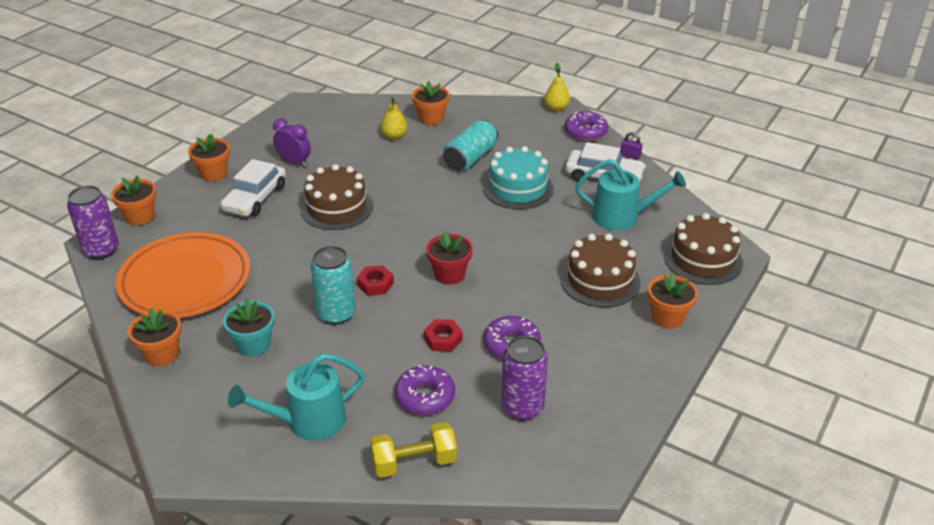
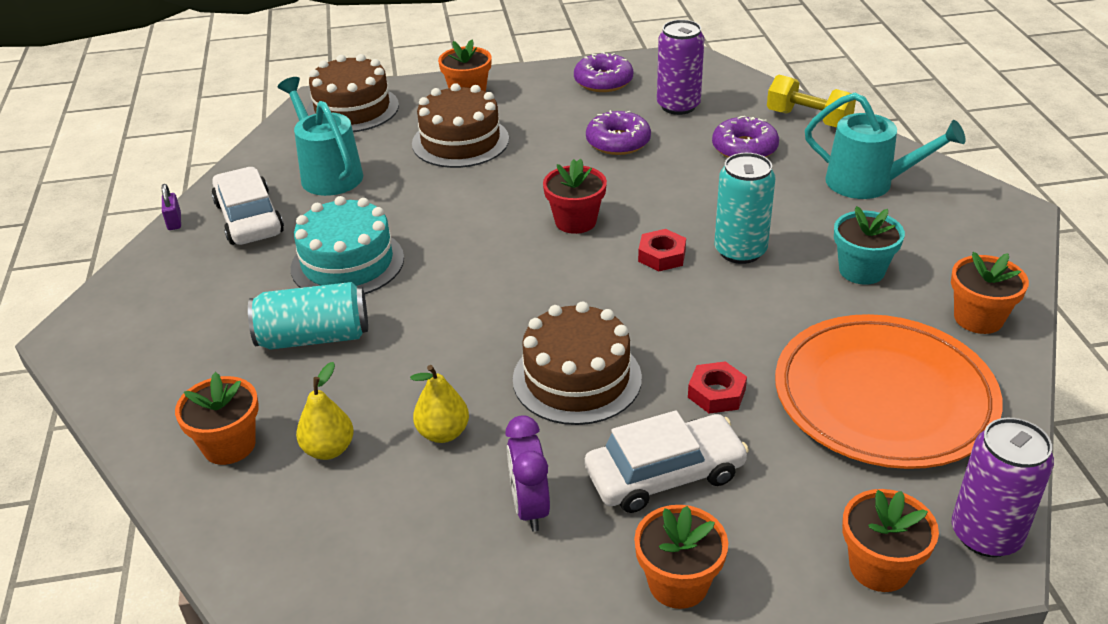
camera: 130 degrees left, 0 degrees up
red nut [424,319,463,352] -> red nut moved to [688,361,747,414]
yellow pear [544,63,570,112] -> yellow pear moved to [410,365,469,443]
purple donut [565,111,608,141] -> purple donut moved to [574,52,633,92]

